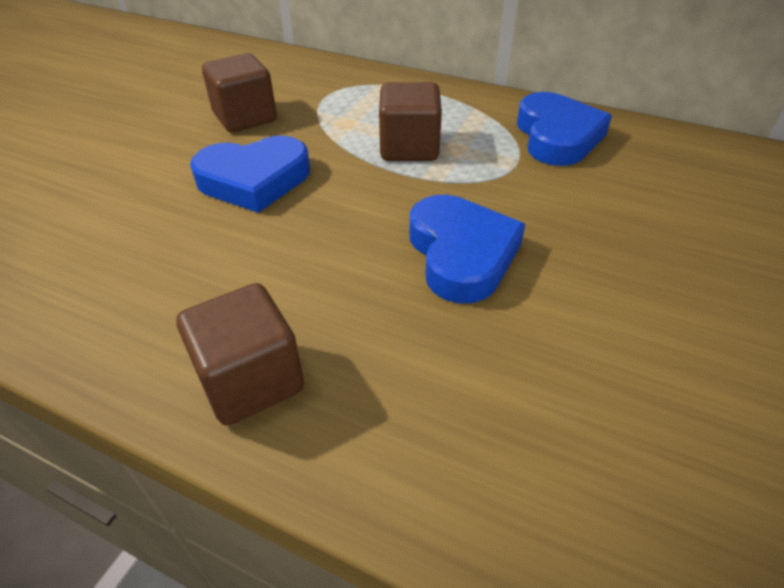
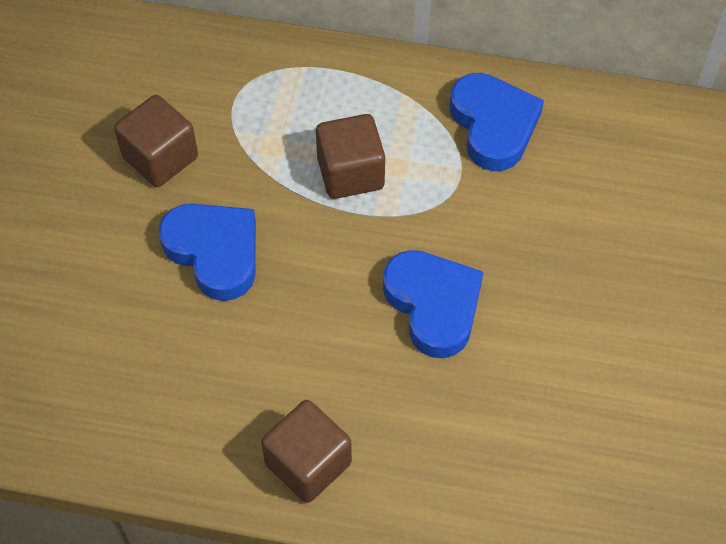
camera: 15 degrees left, 15 degrees up
blue heart [190,136,310,213] -> blue heart turned 105 degrees counterclockwise [159,203,256,301]

